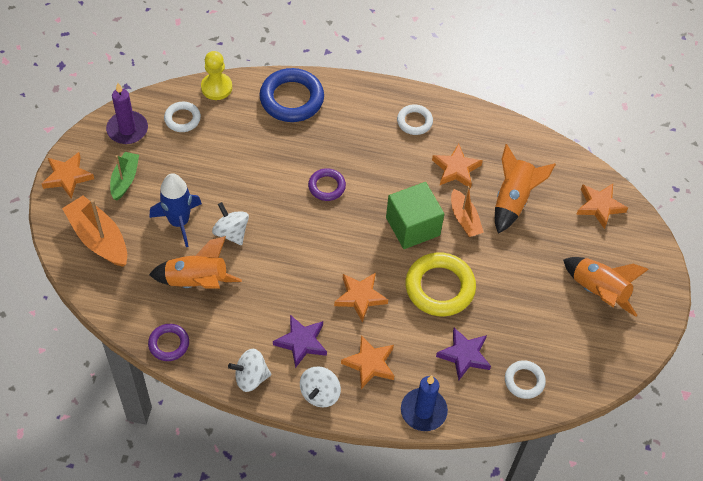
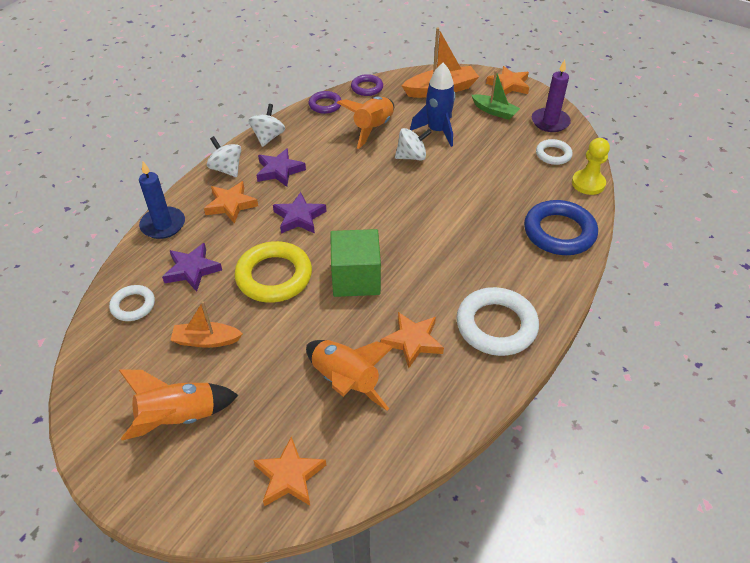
camera: 115 degrees right, 10 degrees down
purple ring [308,168,346,201] -> purple ring moved to [351,74,383,96]
orange star [334,272,388,322] -> purple star [273,192,327,234]
white ring [397,104,433,135] -> white ring [456,287,539,356], size x1.80
orange boat [451,186,484,237] -> orange boat moved to [171,301,243,348]

